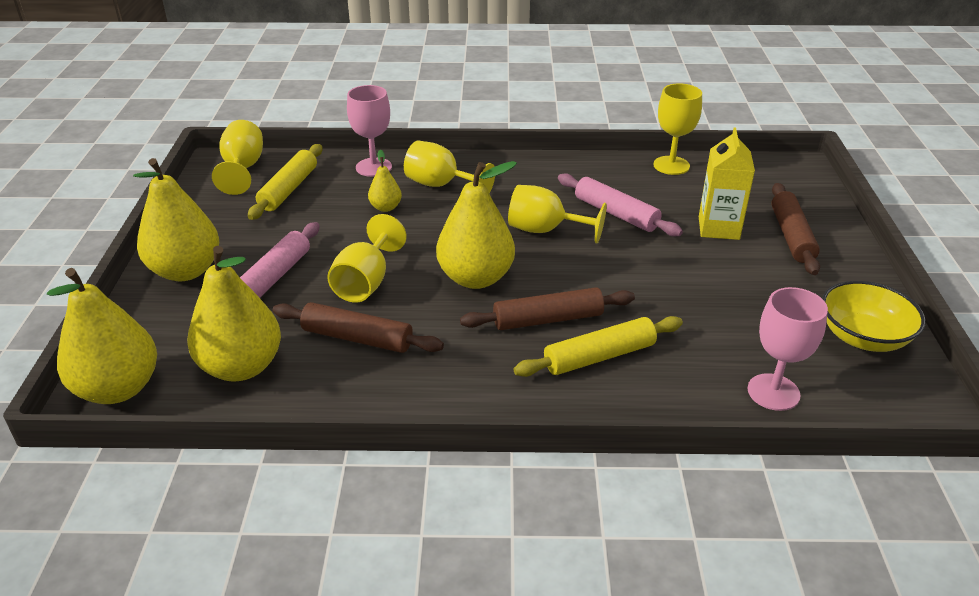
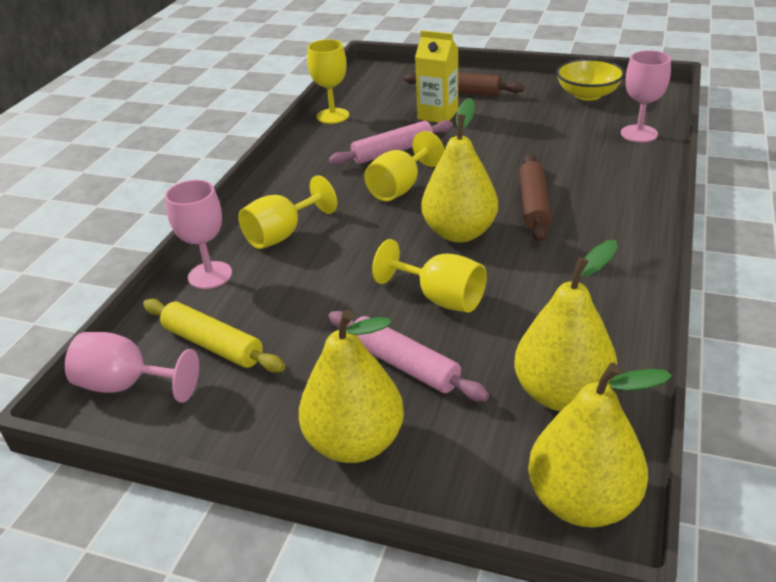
camera: 70 degrees left, 0 degrees up
yellow goblet [212,120,263,195] -> pink goblet [65,332,199,403]
brown rolling pin [273,302,444,353] -> none
yellow pear [368,149,402,212] -> none
yellow rolling pin [513,316,683,377] -> none

